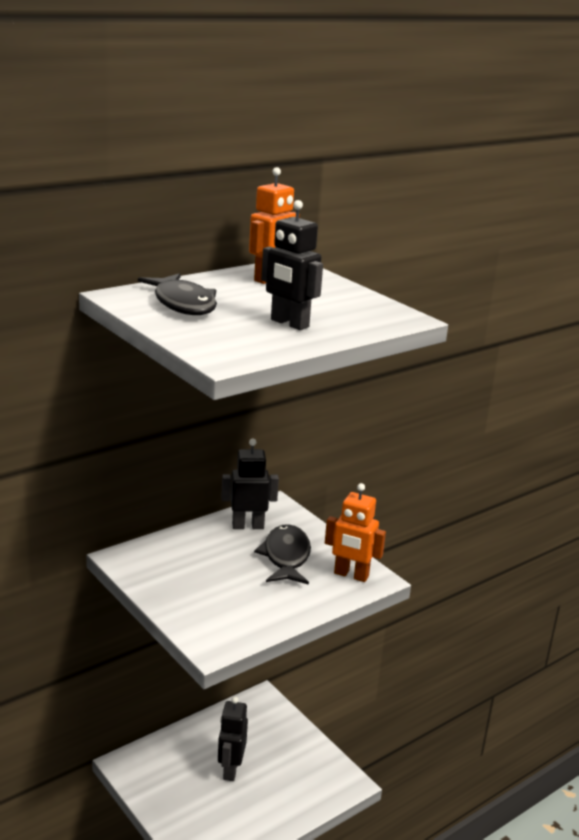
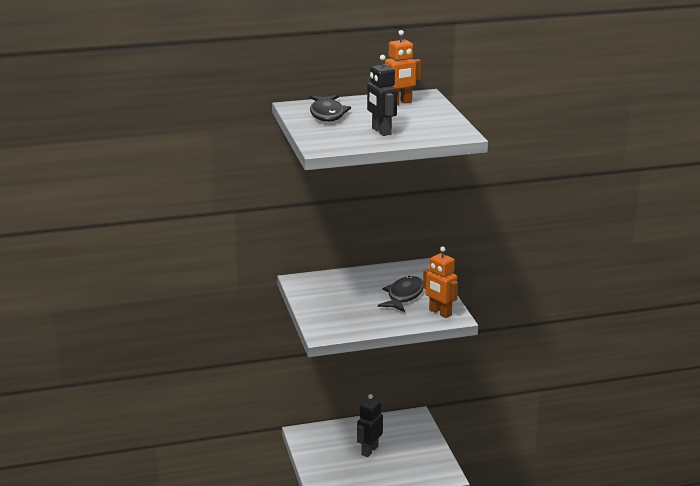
camera: 25 degrees right, 0 degrees up
black robot [221,439,279,529] -> none

